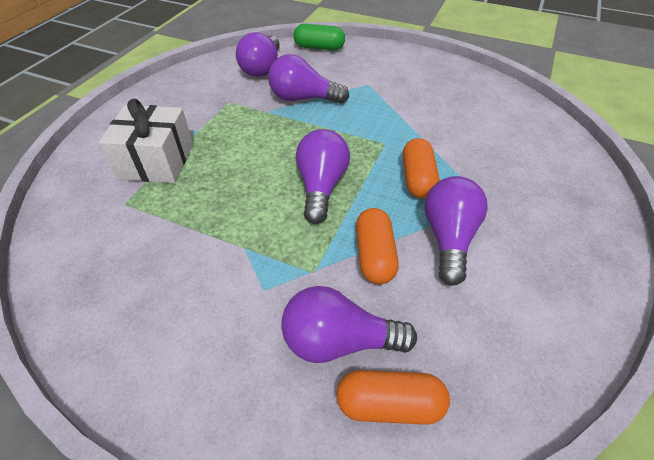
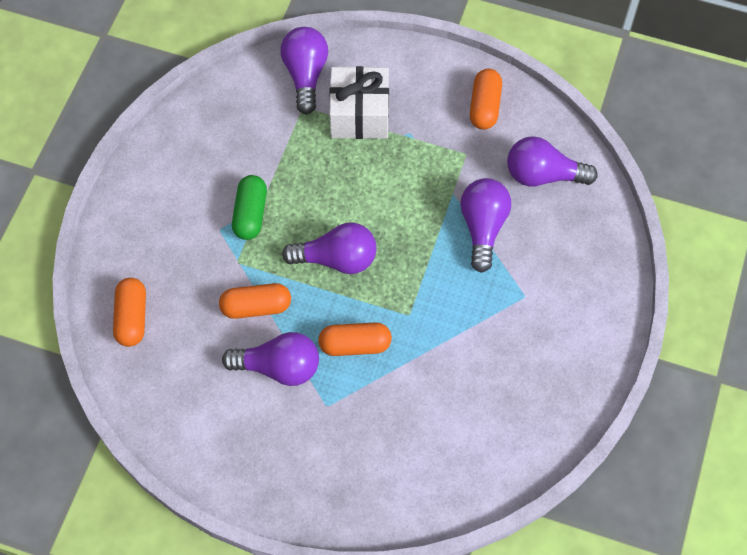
camera: 85 degrees right, 15 degrees up
purple light bulb [281,286,417,363] -> purple light bulb moved to [280,27,328,114]
green capsule [293,24,345,50] -> green capsule moved to [232,175,267,240]
none -> orange capsule [470,69,502,130]

